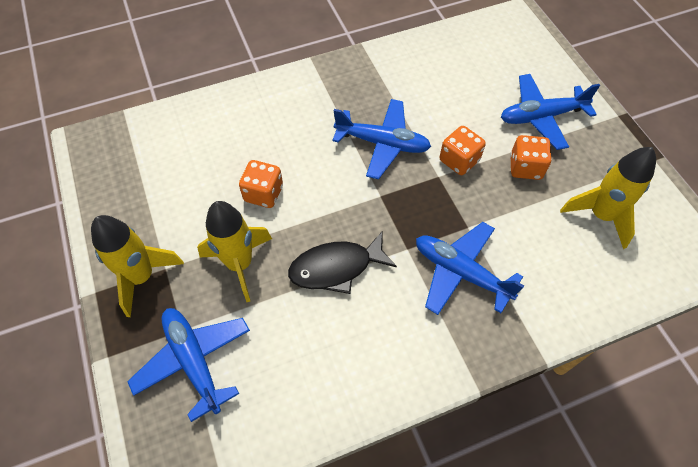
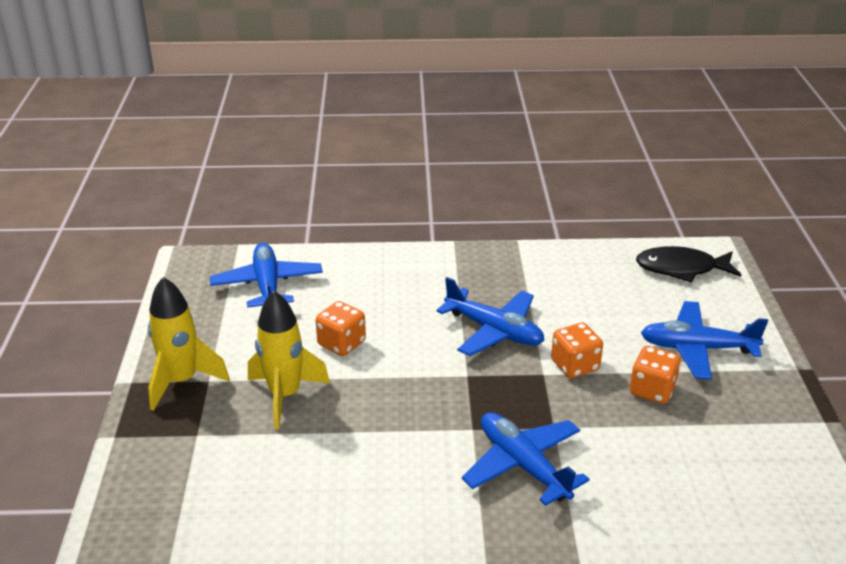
camera: 20 degrees right, 25 degrees down
blue plane [127,308,250,422] -> blue plane moved to [210,243,323,308]
black fish [288,231,397,294] -> black fish moved to [636,246,741,283]
yellow rocket [560,147,656,249] -> none

